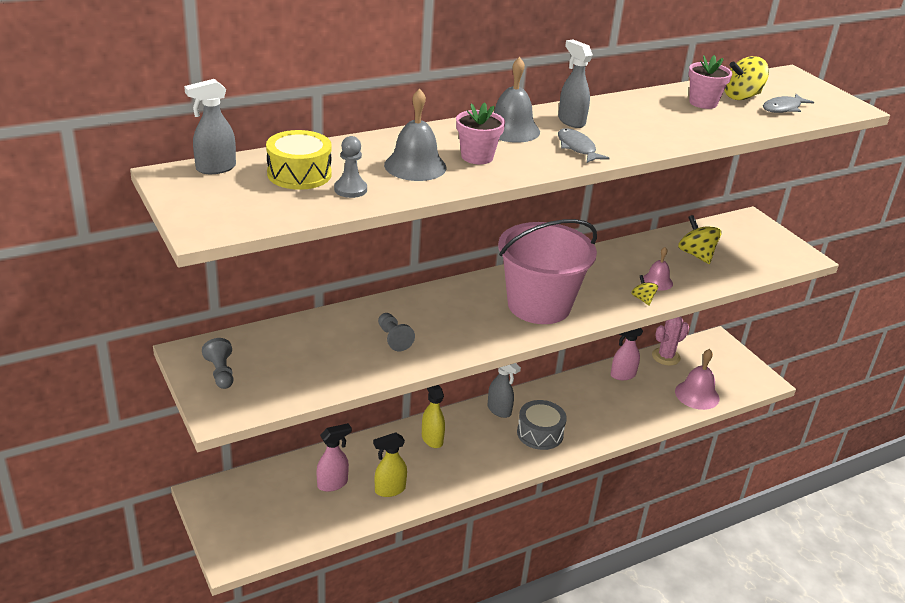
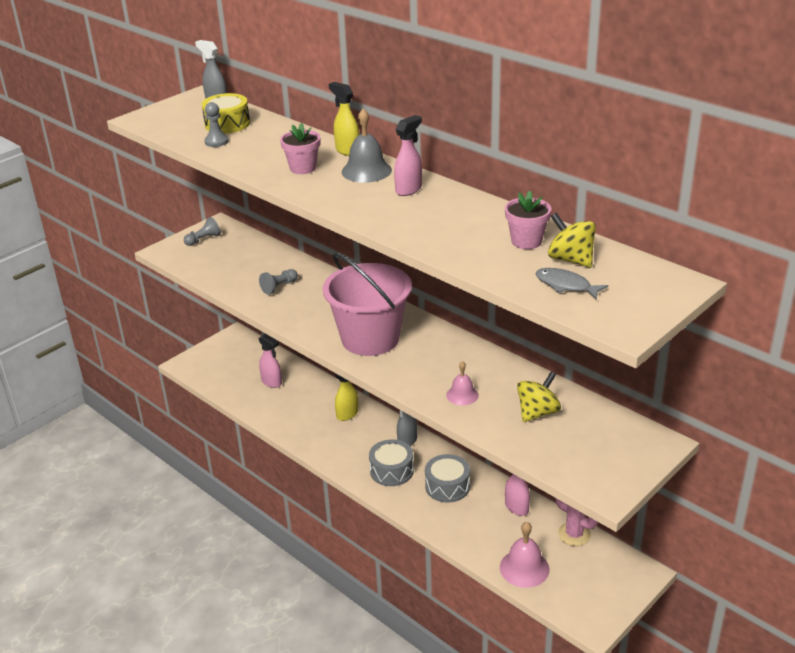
camera: 75 degrees right, 0 degrees up
yellow spray bottle [373,432,407,497] -> yellow spray bottle moved to [329,82,360,156]
grey bell [384,89,447,181] -> none
grey spray bottle [558,39,593,128] -> pink spray bottle [394,115,422,196]
grey fish [558,128,610,163] -> none
yellow spinning top [632,275,658,305] -> none
none -> grey drum [425,454,470,503]

